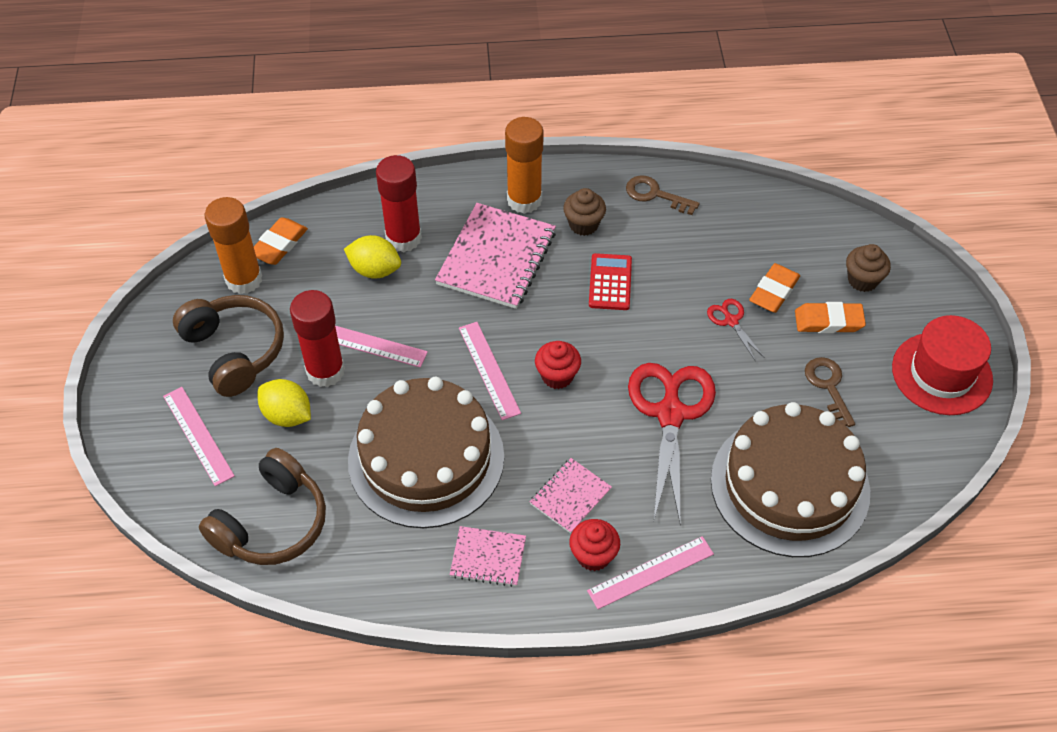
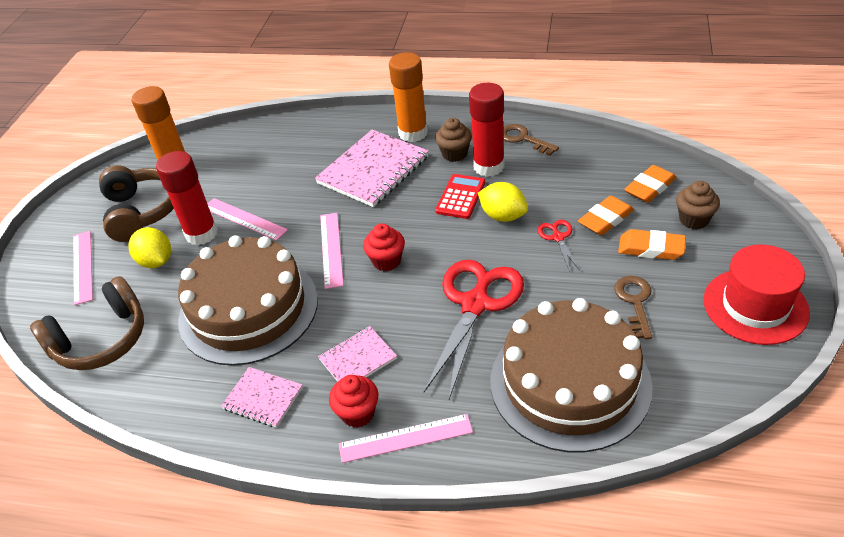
camera: 20 degrees right, 10 degrees down
orange eraser [254,217,308,265] -> orange eraser moved to [624,165,676,203]
yellow lemon [344,235,401,279] -> yellow lemon moved to [478,182,528,222]
red glue stick [376,155,422,252] -> red glue stick moved to [469,83,505,177]

